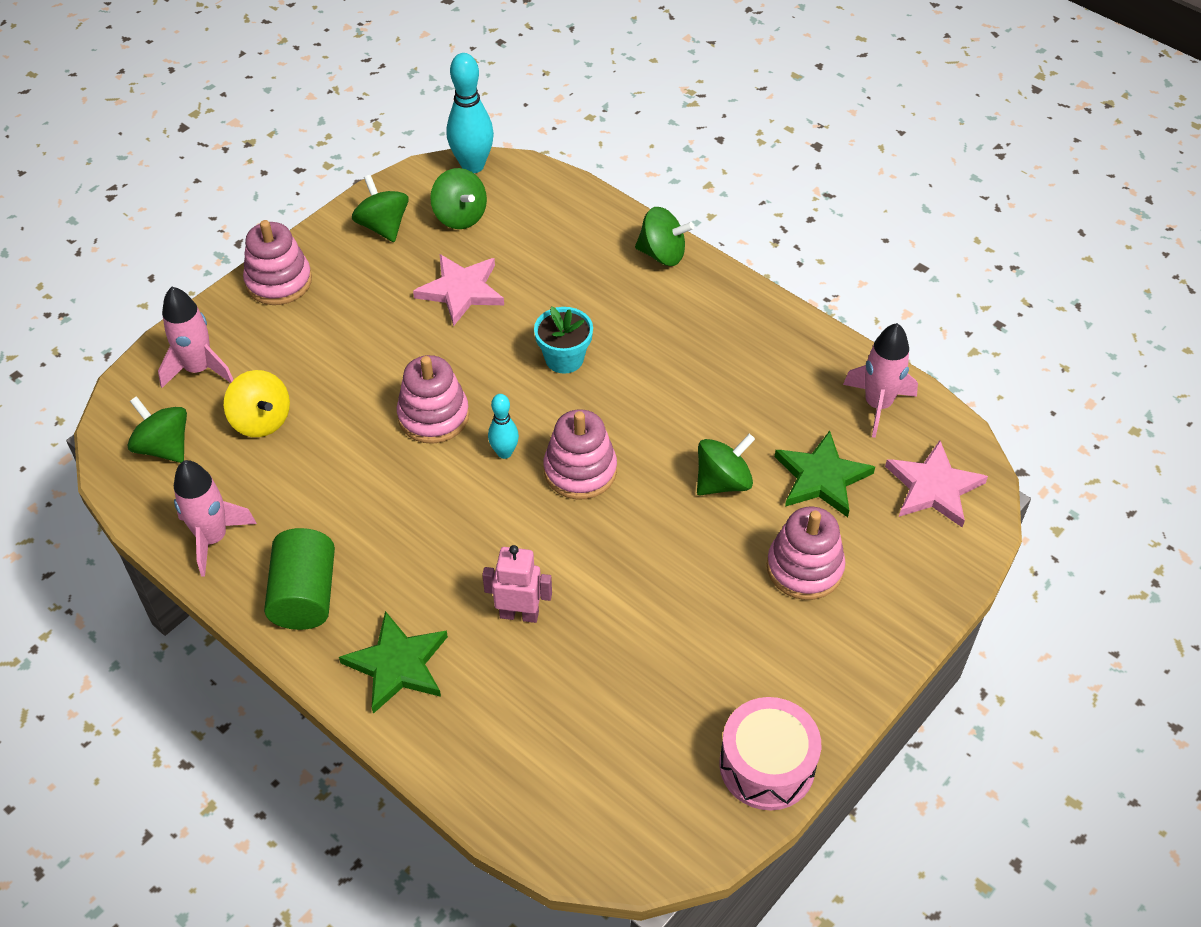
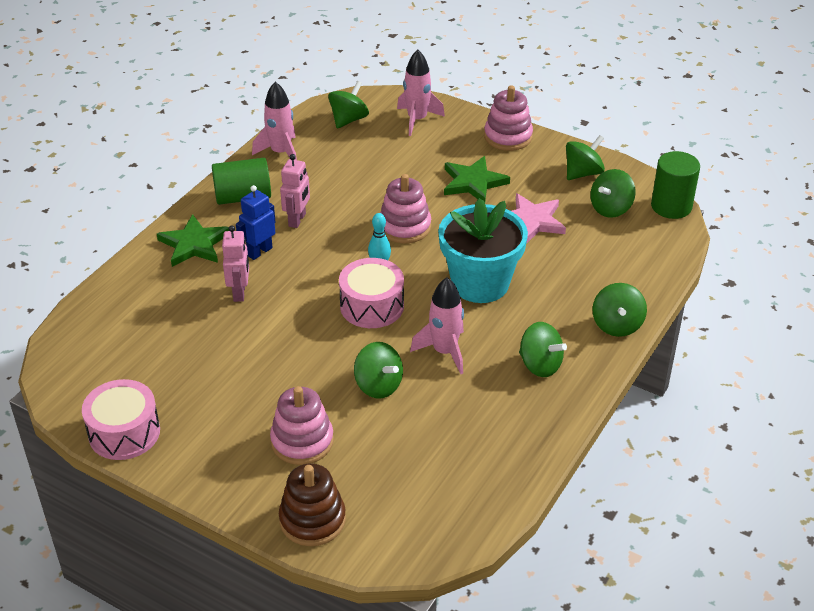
camera: 80 degrees right, 10 degrees down
yellow spinning top [224,370,290,437] -> none
turquoise bowling pin [447,53,494,173] -> green cylinder [651,151,700,219]
turquoise flower pot [534,306,593,374] -> turquoise flower pot [438,198,528,303], size x1.86
pink stacking toy [544,409,617,500] -> pink drum [339,258,404,328]
green star [775,431,875,517] -> green star moved to [444,156,510,202]
pink rocket [843,323,918,438] -> pink rocket moved to [410,278,464,374]
pink star [885,440,988,527] -> none
none -> blue robot [236,185,275,260]
none -> brown stacking toy [279,464,346,546]
none -> pink robot [280,154,310,228]
none -> green spinning top [519,322,567,377]

